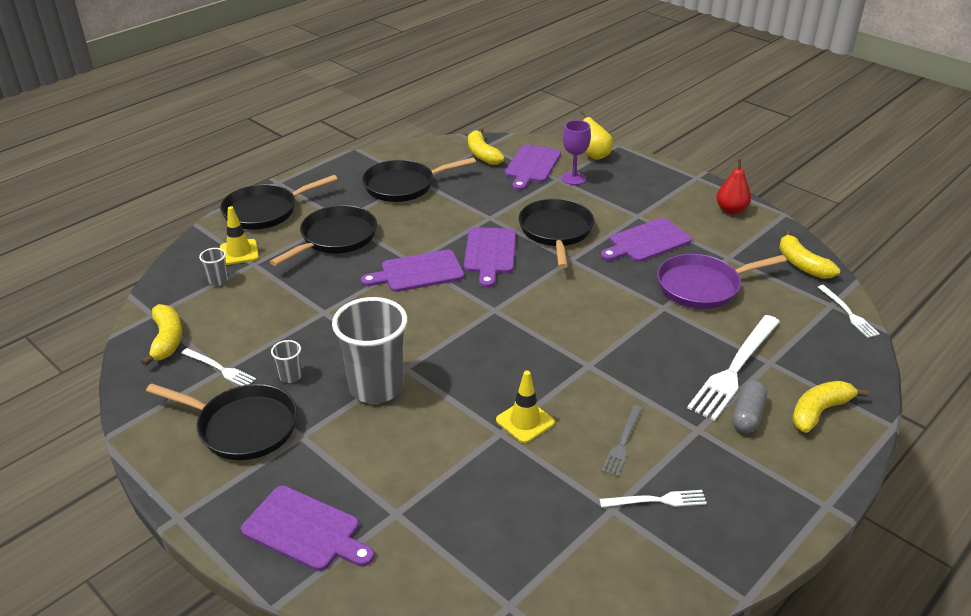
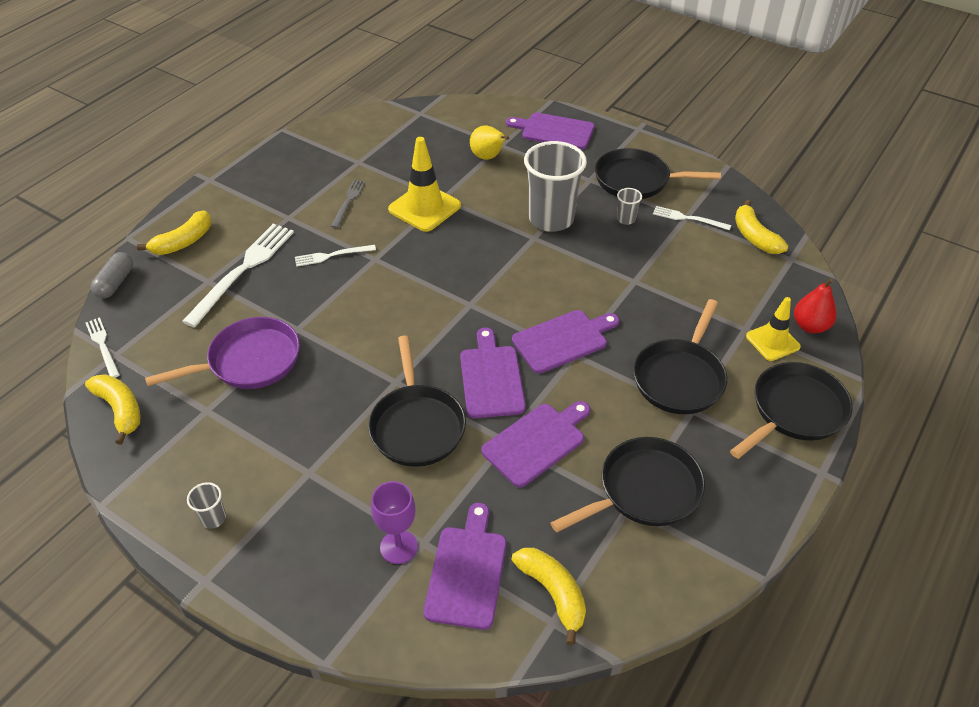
camera: 170 degrees right, 10 degrees up
grey cup [199,248,228,286] -> grey cup moved to [187,482,226,529]
yellow traffic cone [496,371,555,443] -> yellow traffic cone [388,137,461,232], size x1.57
yellow pear [580,111,613,160] -> yellow pear moved to [470,125,509,160]
white fork [599,490,707,507] -> white fork moved to [295,245,376,267]
purple cutting board [601,218,692,262] -> purple cutting board moved to [481,401,590,487]
red pear [716,159,751,214] -> red pear moved to [794,278,836,334]
grey capsule [732,381,767,433] -> grey capsule moved to [91,252,133,298]

